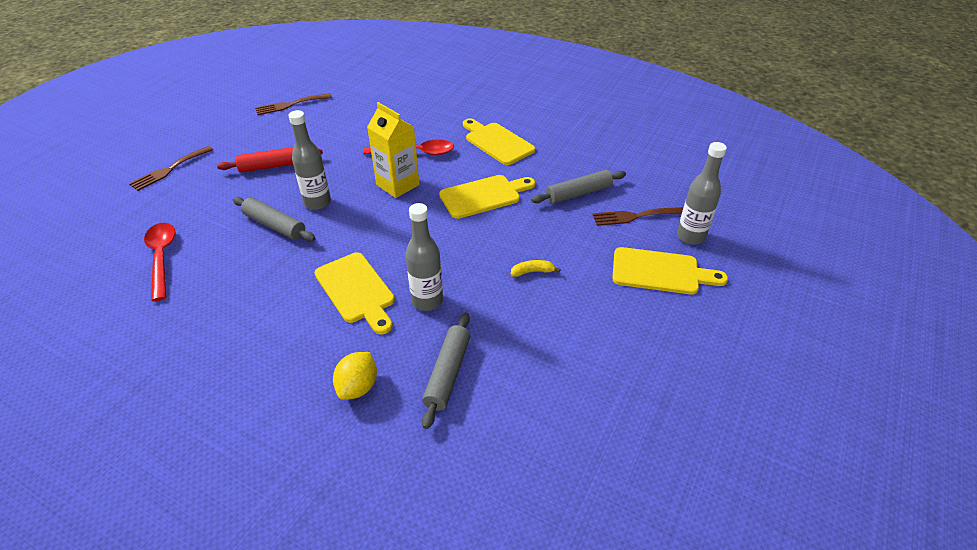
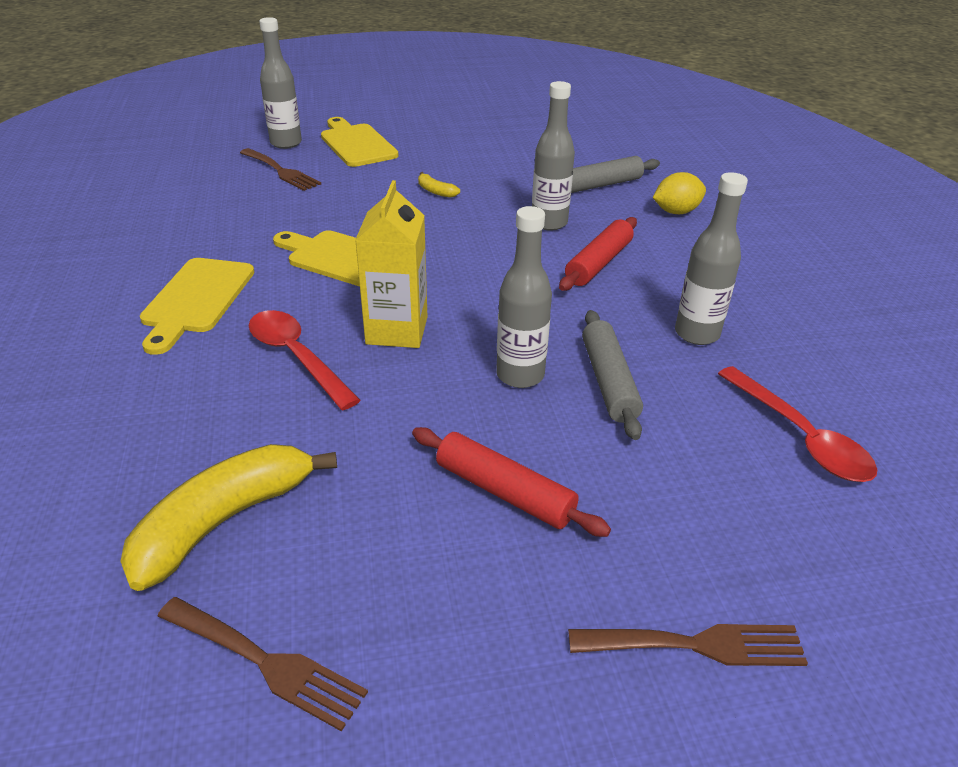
camera: 130 degrees left, 5 degrees down
red spoon [144,223,175,301] -> red spoon turned 60 degrees counterclockwise [718,366,877,482]
yellow cutting board [314,253,395,334] -> red rolling pin [559,217,637,291]
grey rolling pin [531,170,626,204] -> none
none -> yellow banana [120,444,337,591]
none -> grey bottle [675,172,748,345]

